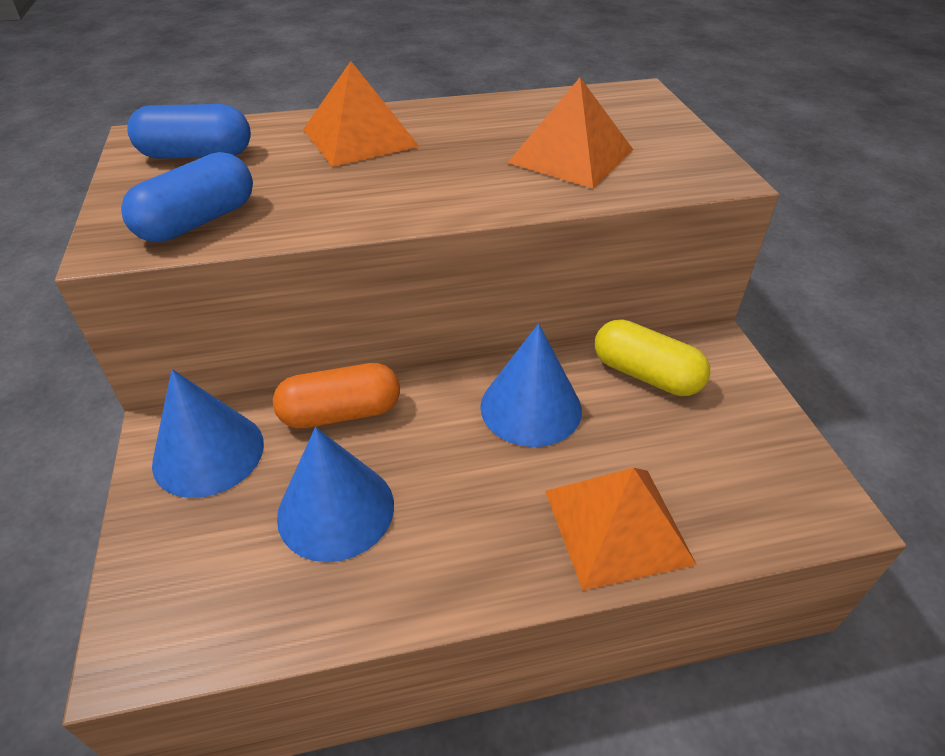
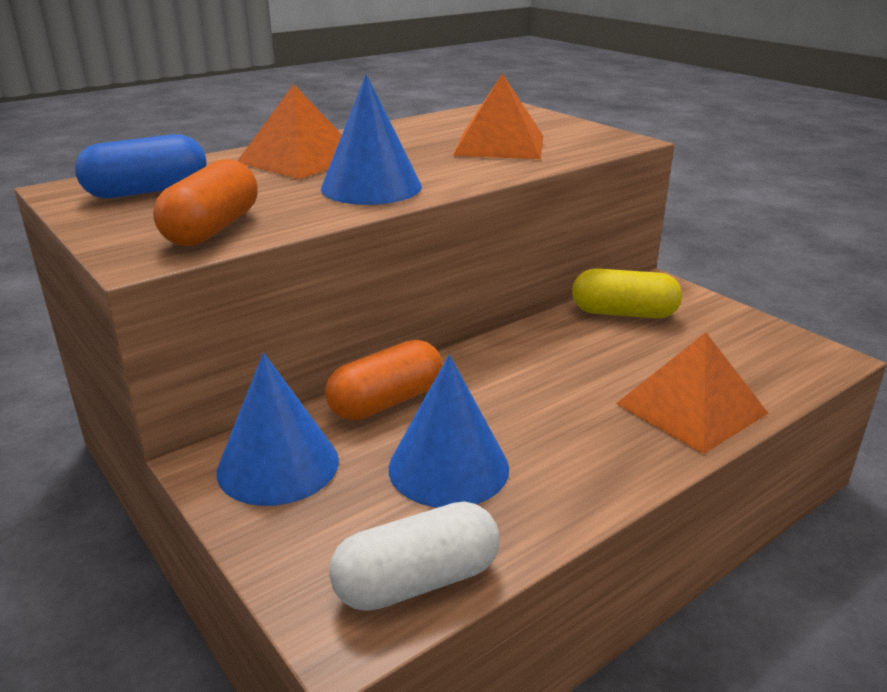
camera: 25 degrees left, 15 degrees down
blue capsule [121,152,253,242] -> orange capsule [153,159,258,246]
blue cone [480,324,582,447] -> blue cone moved to [321,74,422,205]
none -> white capsule [329,501,499,611]

